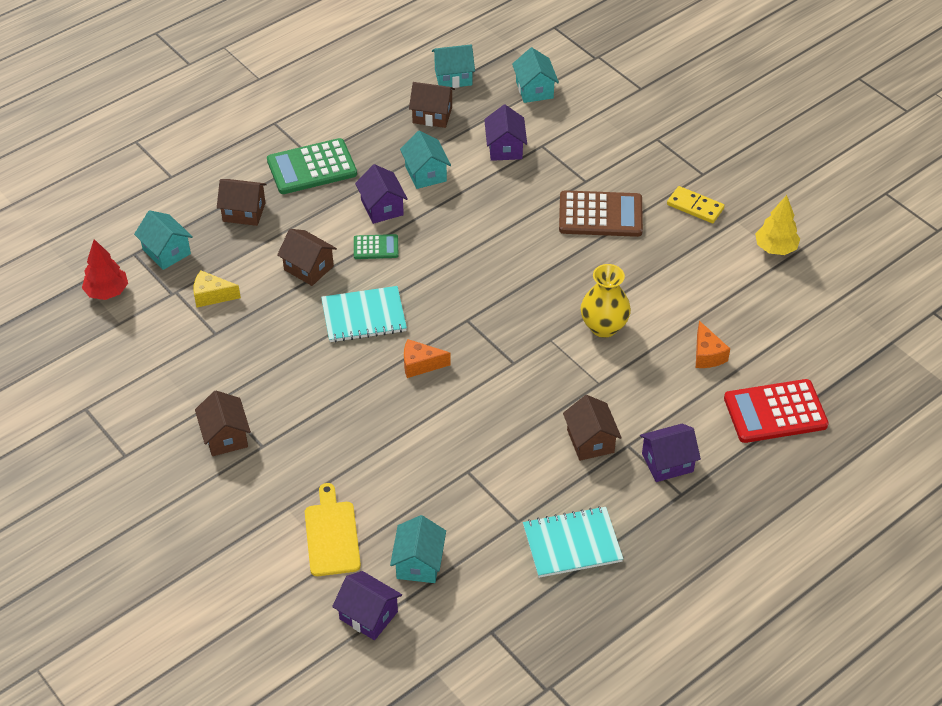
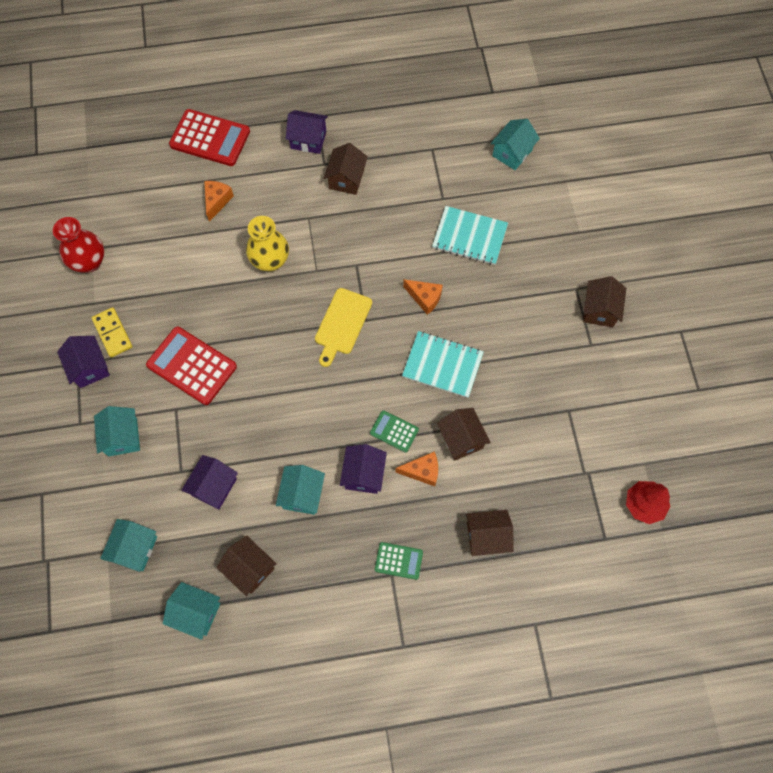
camera: 150 degrees left, 20 degrees up
turquoise house [134,210,193,270] -> turquoise house moved to [94,406,140,457]
yellow cheese [193,270,241,307] -> none
brown house [217,179,267,226] -> brown house turned 45 degrees counterclockwise [466,510,514,556]
green calculator [267,138,357,194] -> green calculator [375,542,423,580], size x0.53
yellow cutting board [305,483,361,576] -> yellow cutting board moved to [315,288,372,367]
purple house [332,571,402,640] -> purple house moved to [57,336,110,388]
turquoise notebook [523,506,623,578] -> turquoise notebook moved to [432,206,508,265]
brown calculator [559,190,643,237] -> red calculator [146,327,237,405]
yellow tree [755,195,800,255] -> red vase [53,217,104,273]
none -> orange cheese [395,451,438,486]

